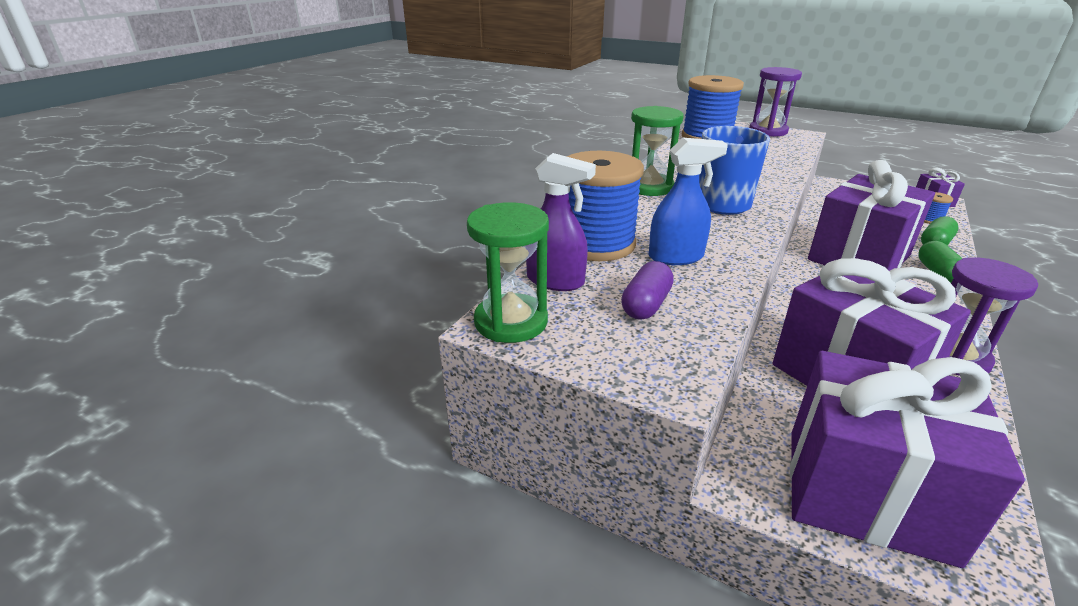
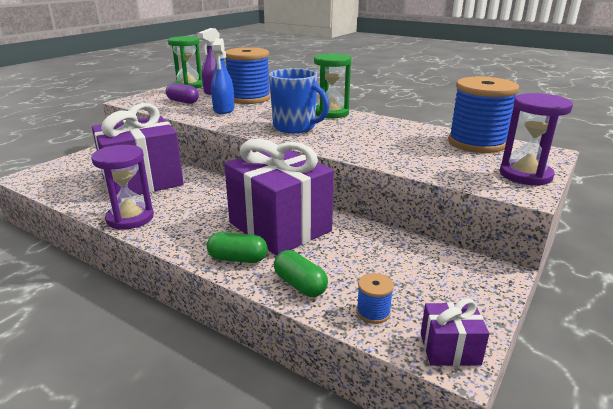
camera: 95 degrees right, 5 degrees down
purple gift [790,351,1025,568] -> none

